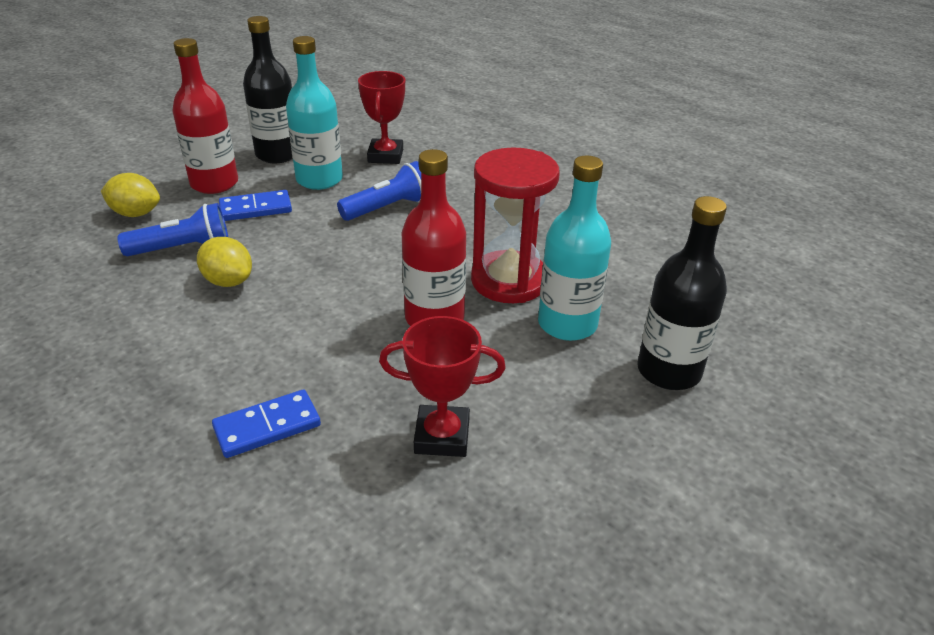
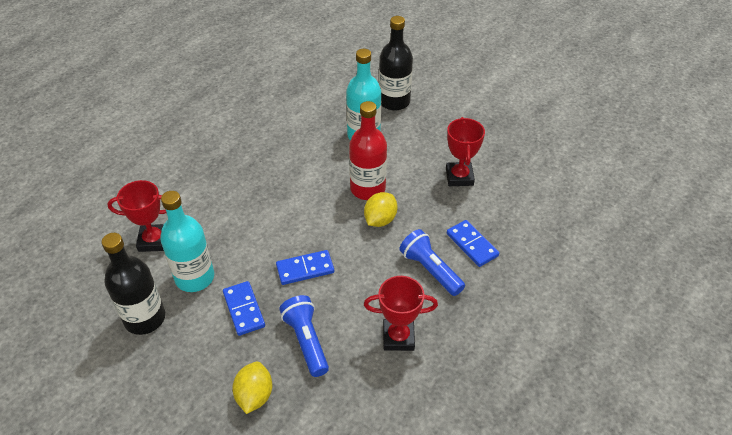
camera: 95 degrees left, 10 degrees up
red bottle [172,38,238,194] -> none
yellow lemon [197,237,252,287] -> yellow lemon moved to [364,192,398,227]
blue flashlight [337,161,421,221] -> blue flashlight moved to [399,229,465,296]
red hourglass [471,147,560,303] -> none
none -> blue domino [276,250,334,285]
none -> red trophy [364,276,438,351]

